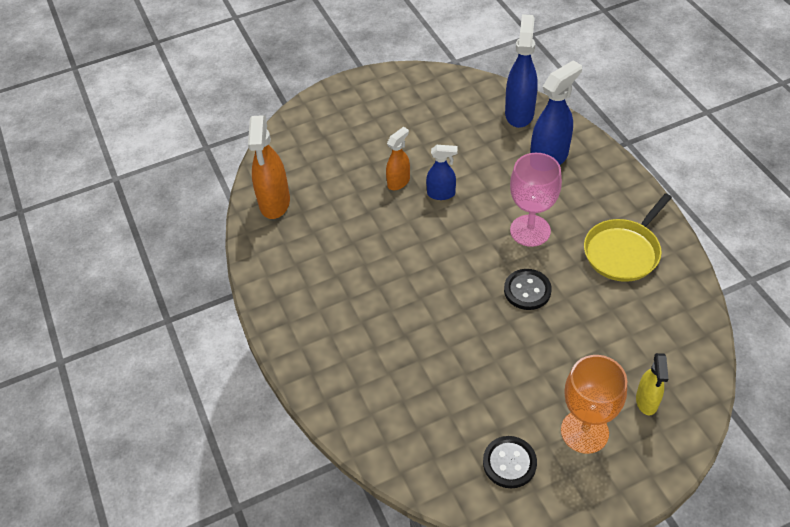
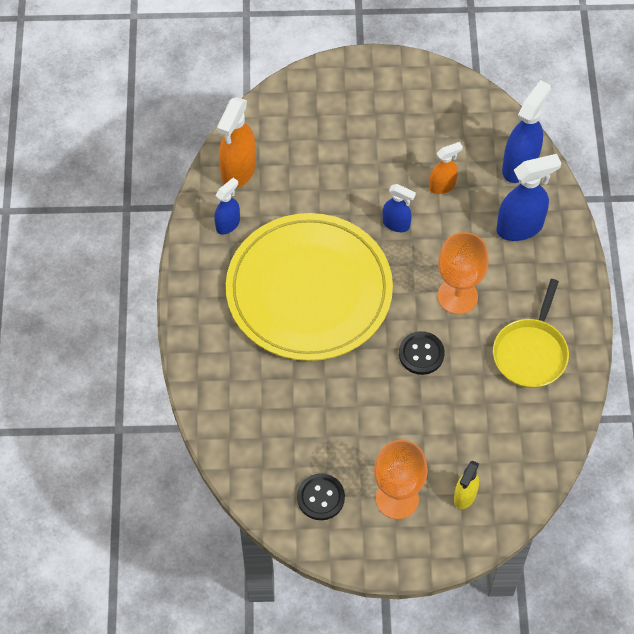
camera: 20 degrees right, 10 degrees up
orange spray bottle [386,127,410,190] -> orange spray bottle moved to [429,142,463,194]
pink goblet [510,153,562,247] -> orange goblet [437,232,489,315]
yellow pan [584,193,672,282] -> yellow pan turned 45 degrees counterclockwise [493,279,569,388]
none -> blue spray bottle [214,177,240,234]
none -> yellow plate [226,213,393,361]

